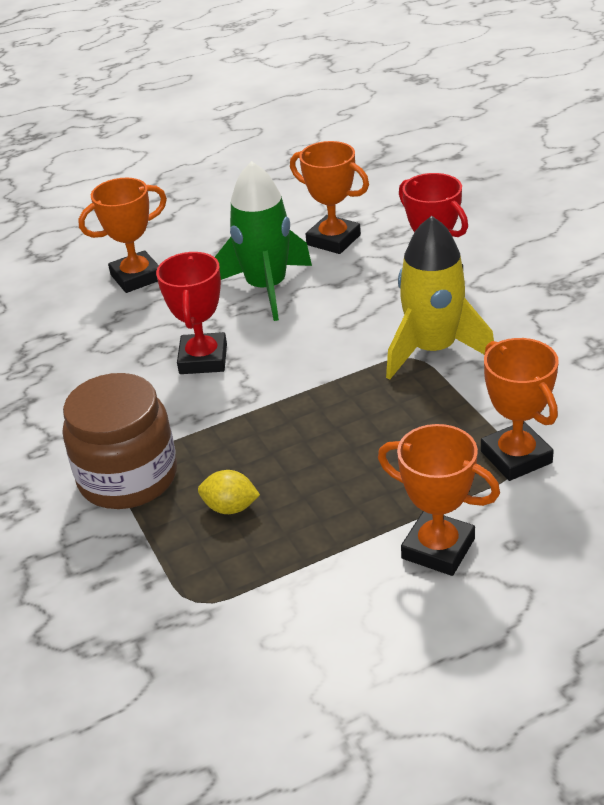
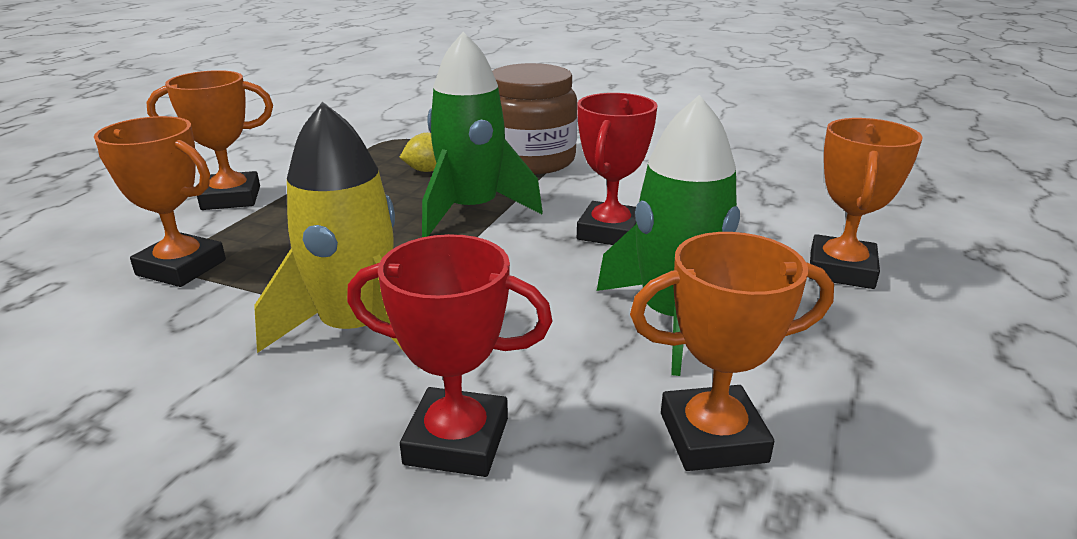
camera: 135 degrees right, 10 degrees down
red trophy [156,252,227,374] -> red trophy turned 60 degrees clockwise [577,93,658,245]
none -> green rocket [422,32,543,237]

